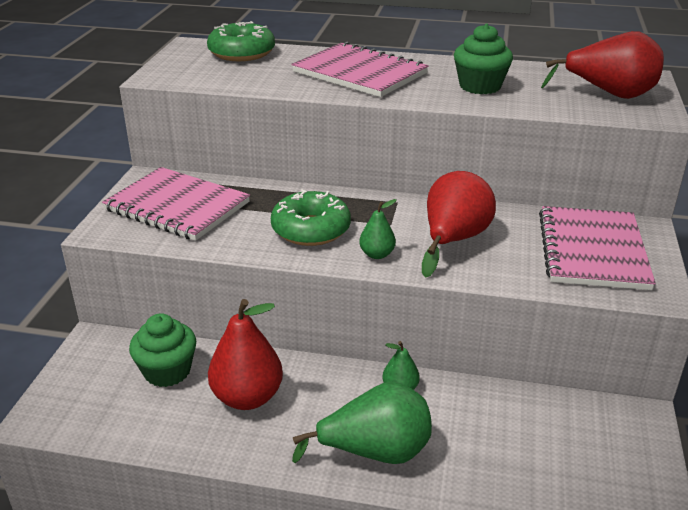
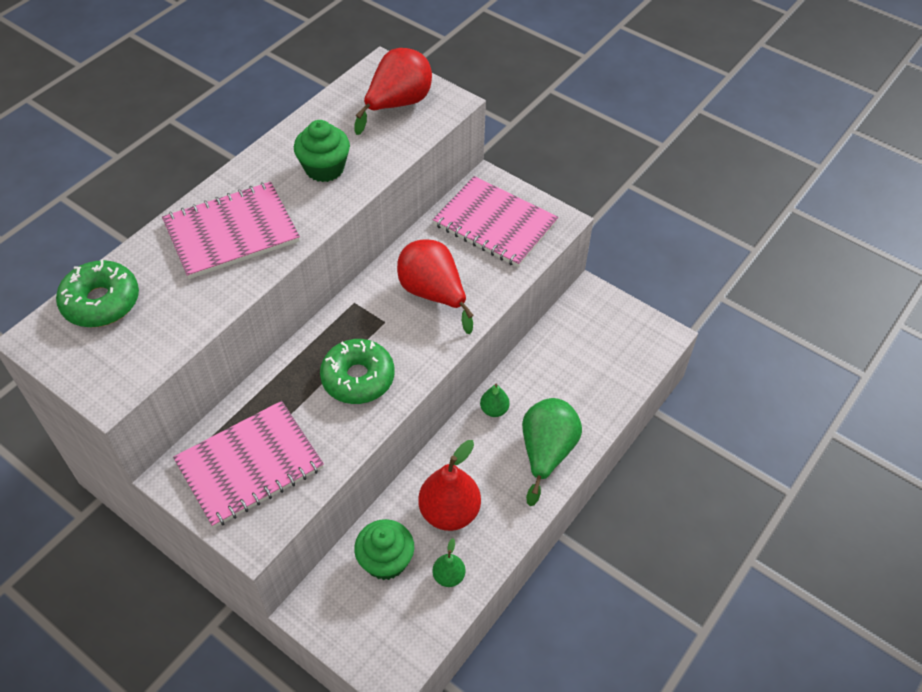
camera: 65 degrees left, 20 degrees up
green pear [359,199,397,259] -> green pear moved to [433,538,465,587]

